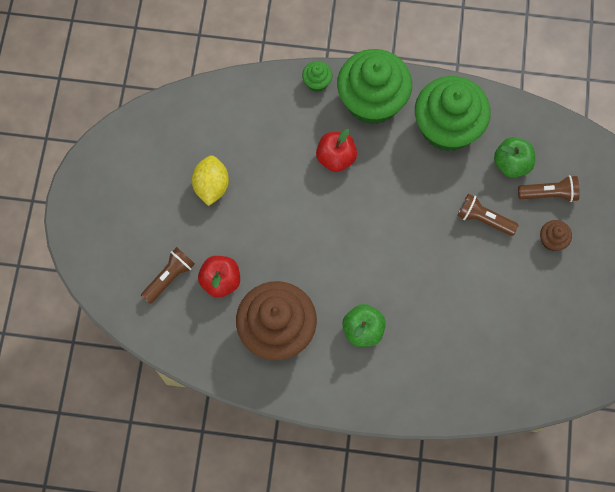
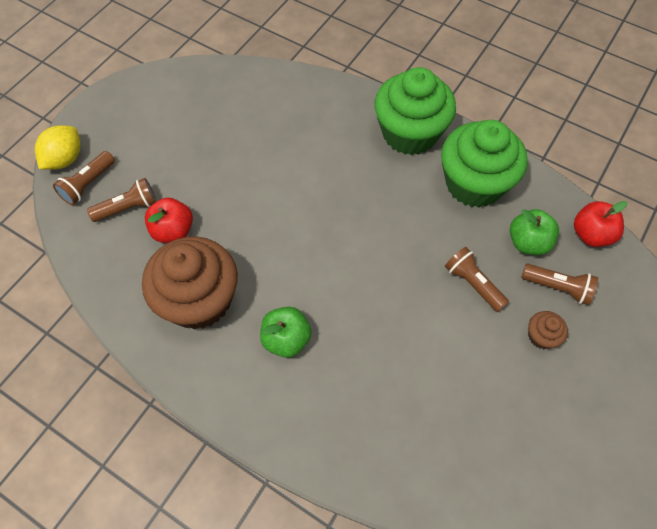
camera: 25 degrees right, 10 degrees down
yellow lemon [192,155,229,206] -> yellow lemon moved to [35,125,81,170]
green cupcake [302,61,332,92] -> none
red apple [316,129,357,172] -> red apple moved to [574,201,627,247]
none -> brown flashlight [53,151,115,205]

